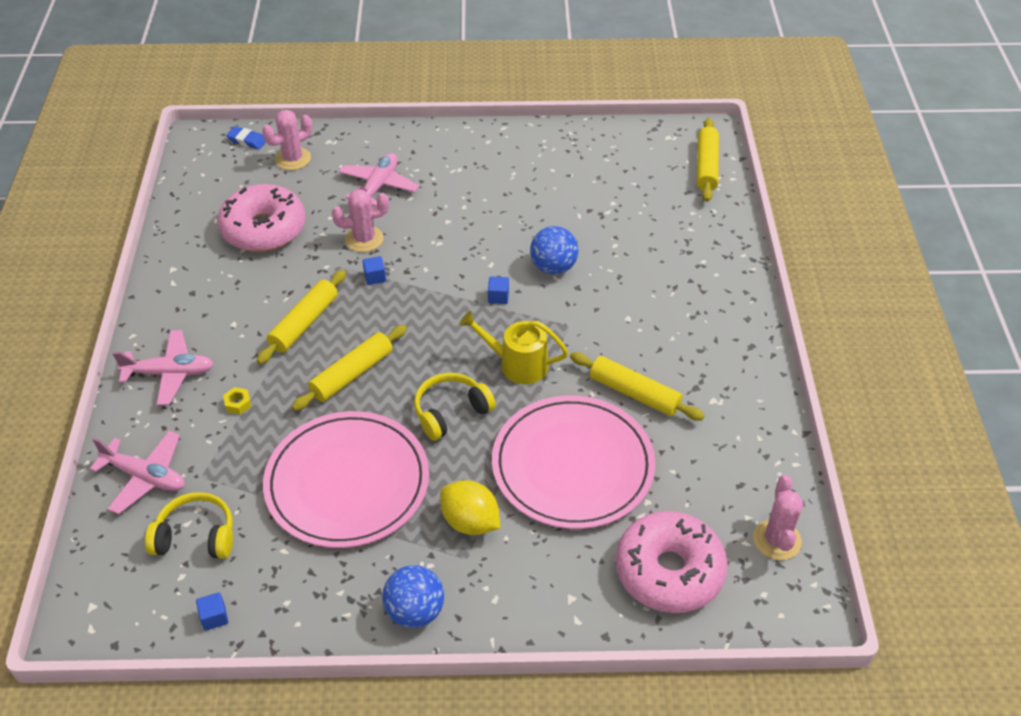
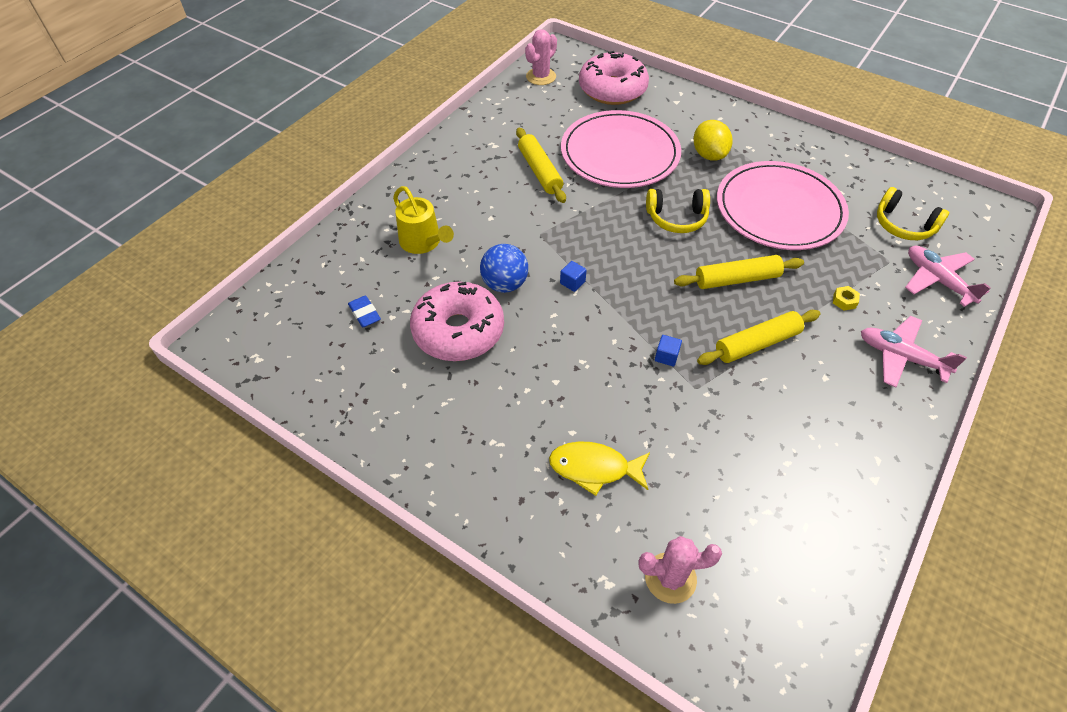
camera: 145 degrees left, 5 degrees up
blue cube [196,592,229,631] -> none
pink donut [217,184,306,252] -> pink donut moved to [410,282,504,361]
blue eraser [226,126,266,150] -> blue eraser moved to [348,296,381,327]
pink cactus [332,189,389,252] -> none
pink plane [338,153,419,206] -> yellow fish [549,441,650,496]
blue ball [382,565,444,628] -> none
yellow watering can [459,311,568,384] -> yellow watering can moved to [393,186,454,254]
yellow rolling pin [697,118,719,202] -> none

